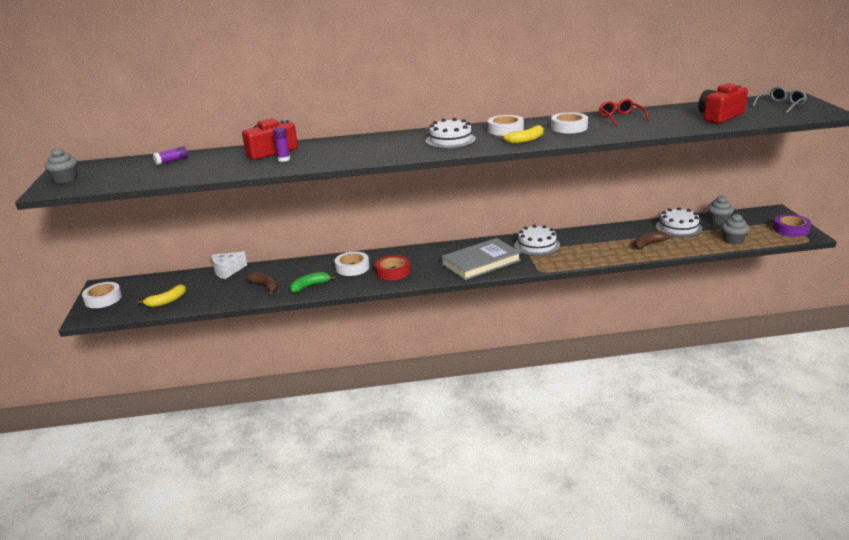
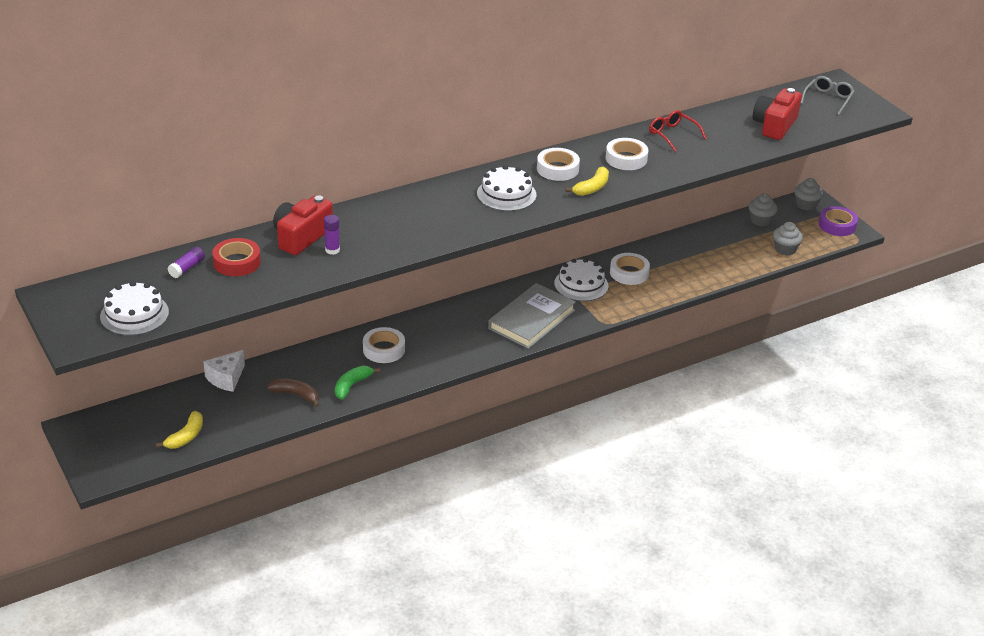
camera: 25 degrees left, 10 degrees up
grey cupcake [45,147,77,183] -> grey cupcake moved to [794,178,823,210]
white tape [82,282,122,308] -> white tape moved to [610,253,650,285]
red tape [375,255,410,280] -> red tape moved to [212,238,261,276]
brown banana [634,231,674,250] -> none
white cake [656,207,702,238] -> white cake moved to [100,281,169,336]

